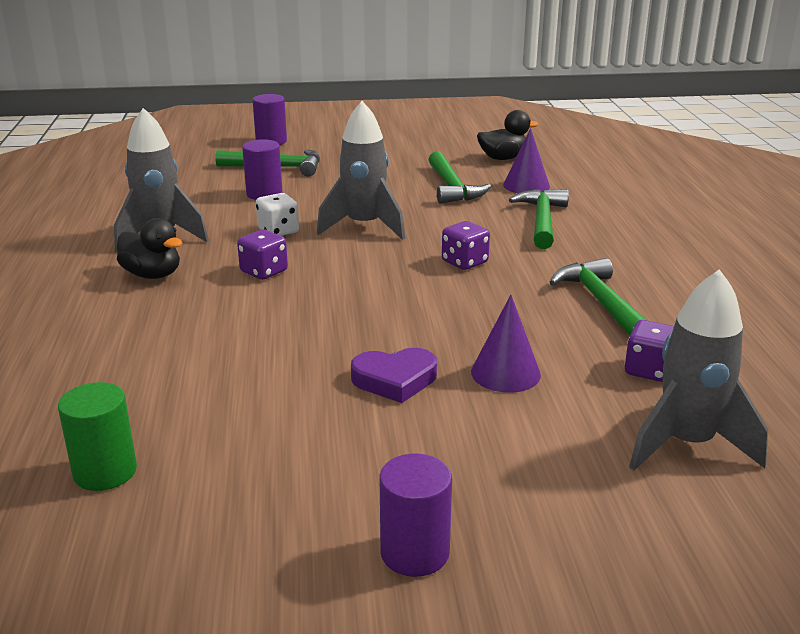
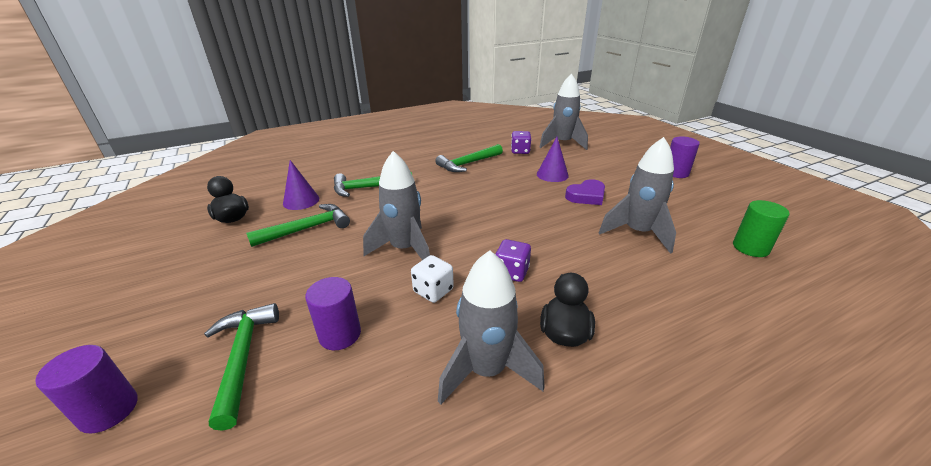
camera: 110 degrees left, 5 degrees up
purple heart [351,348,437,403] -> purple heart turned 90 degrees clockwise [565,179,605,205]
purple dice [442,221,490,270] -> none
none -> grey rocket [599,137,676,254]

